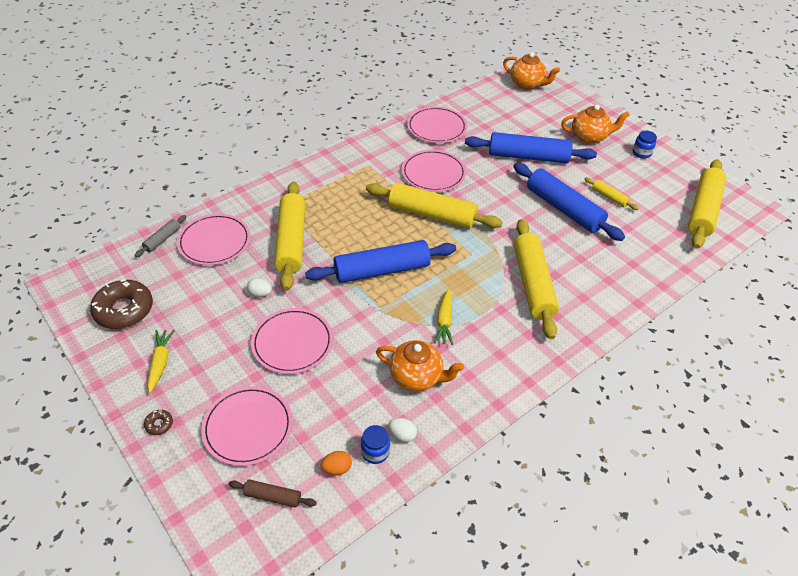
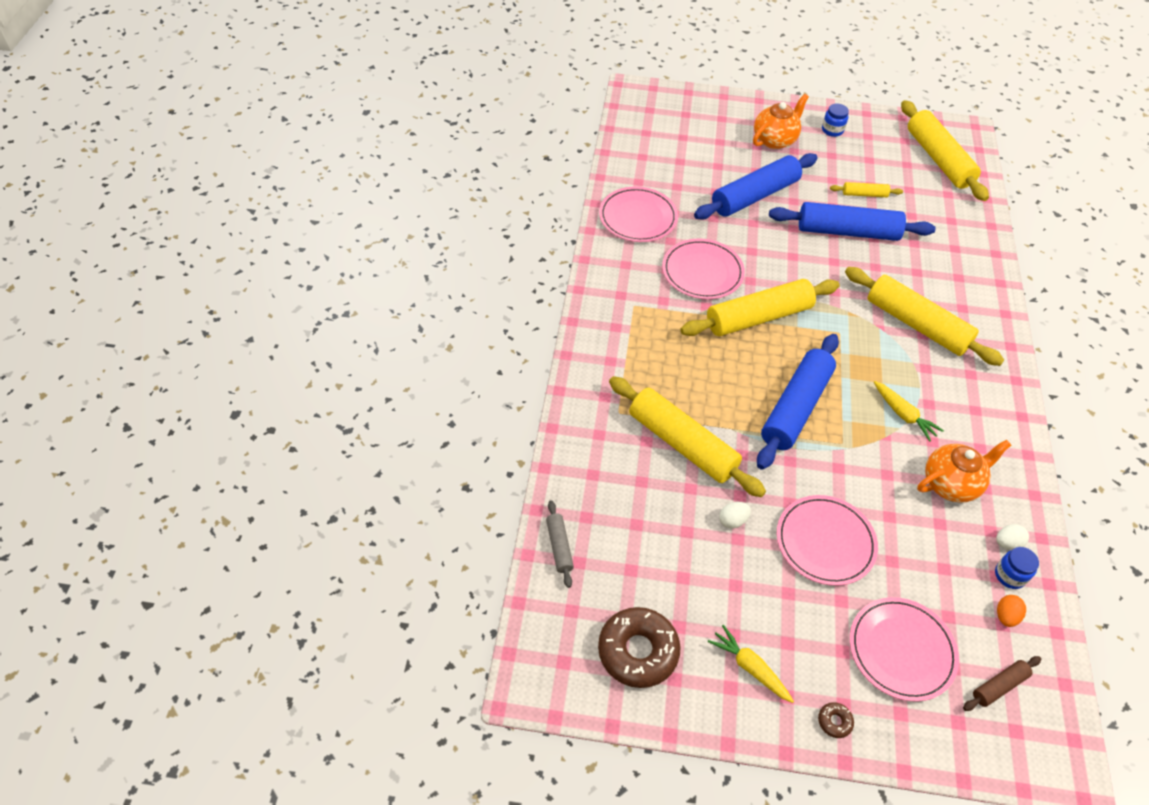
camera: 45 degrees left, 5 degrees up
pink plate [177,214,250,265] -> none
orange teapot [503,52,560,90] -> none

